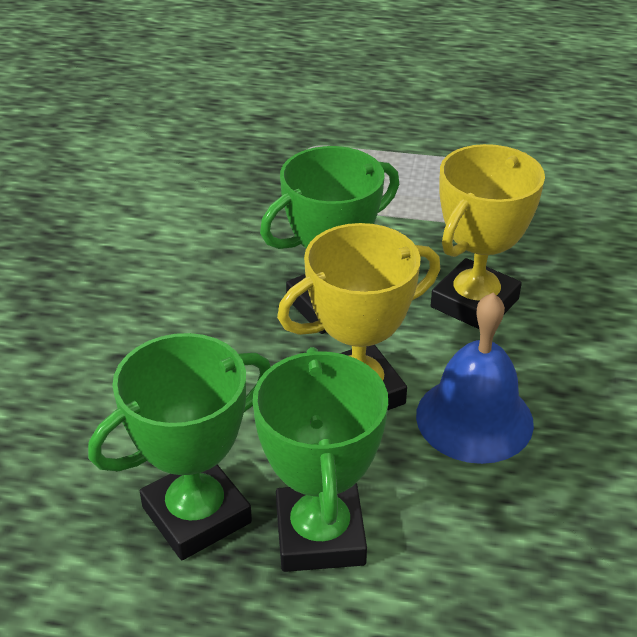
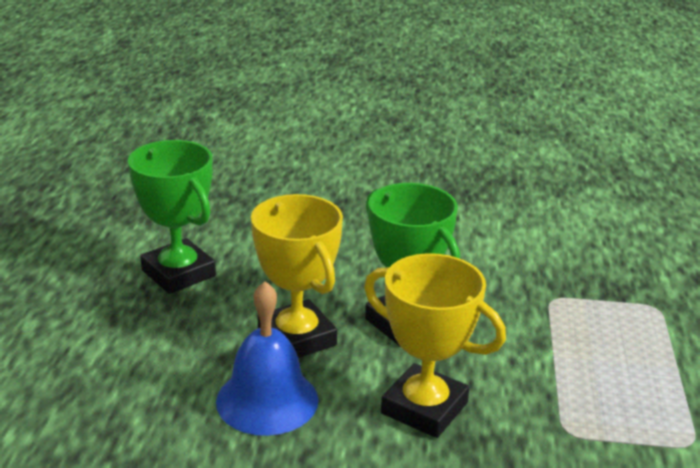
camera: 85 degrees right, 10 degrees down
green trophy [253,347,388,572] -> none

